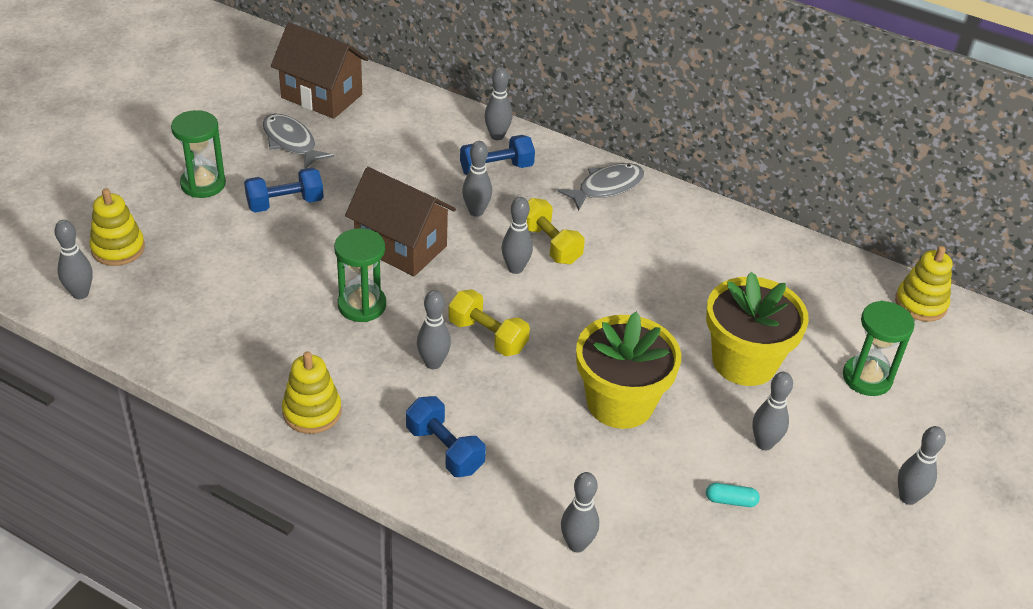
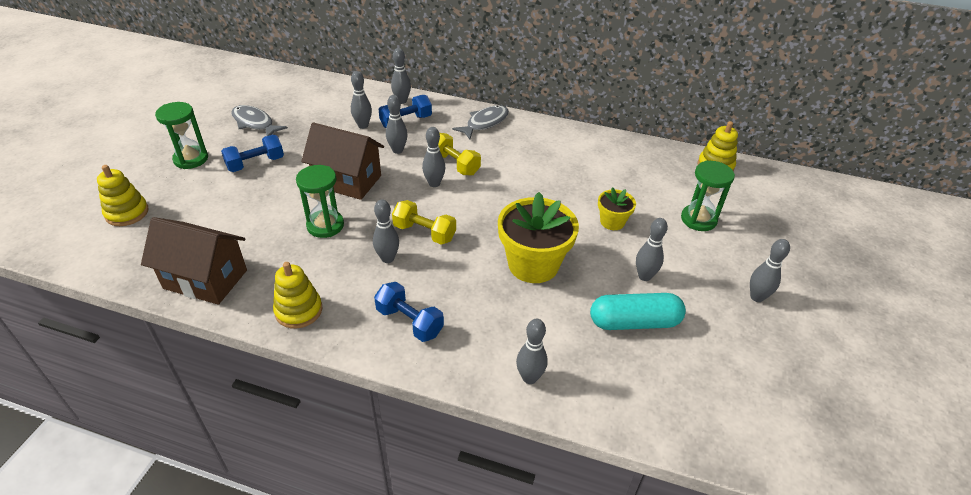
camera: 10 degrees left, 0 degrees up
grey bowling pin [54,220,93,299] -> grey bowling pin moved to [351,71,372,129]
brown house [271,23,368,119] -> brown house moved to [141,217,247,305]
yellow flower pot [706,272,809,386] -> yellow flower pot [598,187,636,230], size x0.52
turquoise capsule [706,483,760,507] -> turquoise capsule [590,293,686,330], size x2.30

